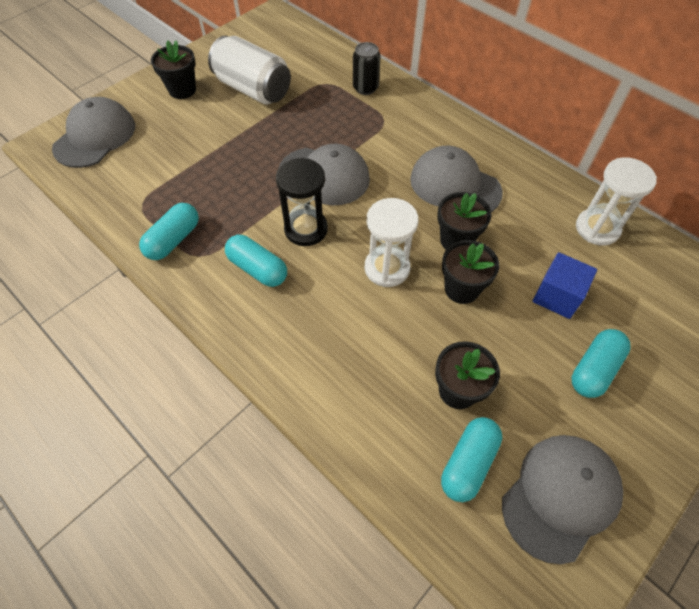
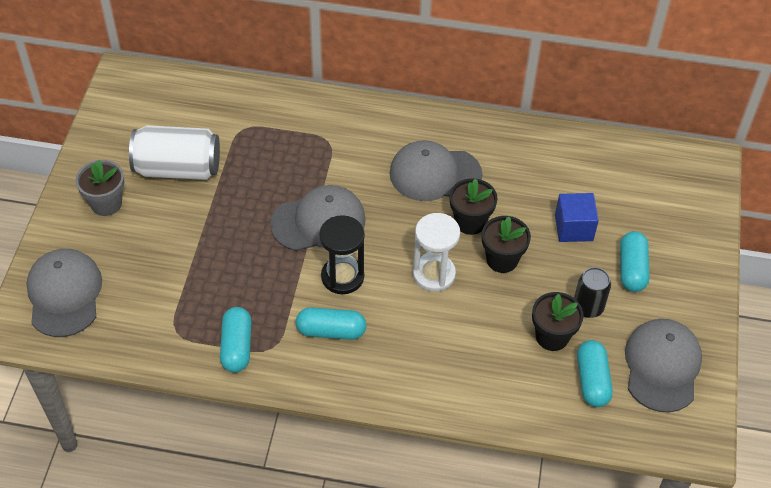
camera: 35 degrees left, 5 degrees down
black flower pot [151,40,196,99] -> grey flower pot [75,159,124,216]
black can [353,42,381,95] -> black can moved to [574,267,611,318]
white hourglass [576,157,657,246] -> none

